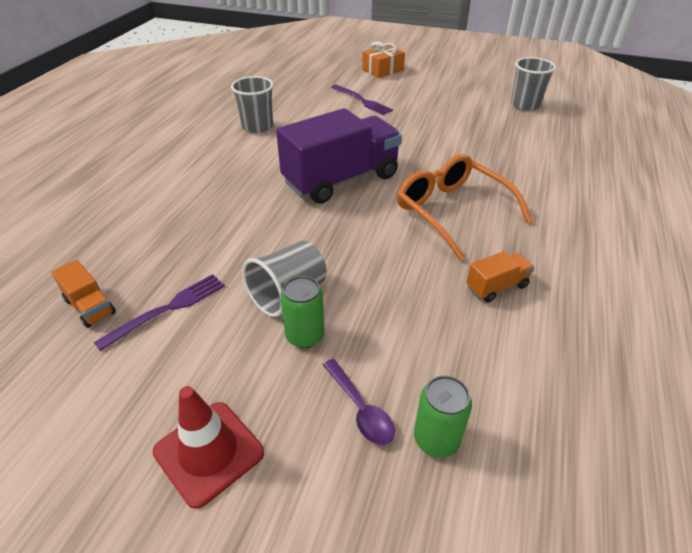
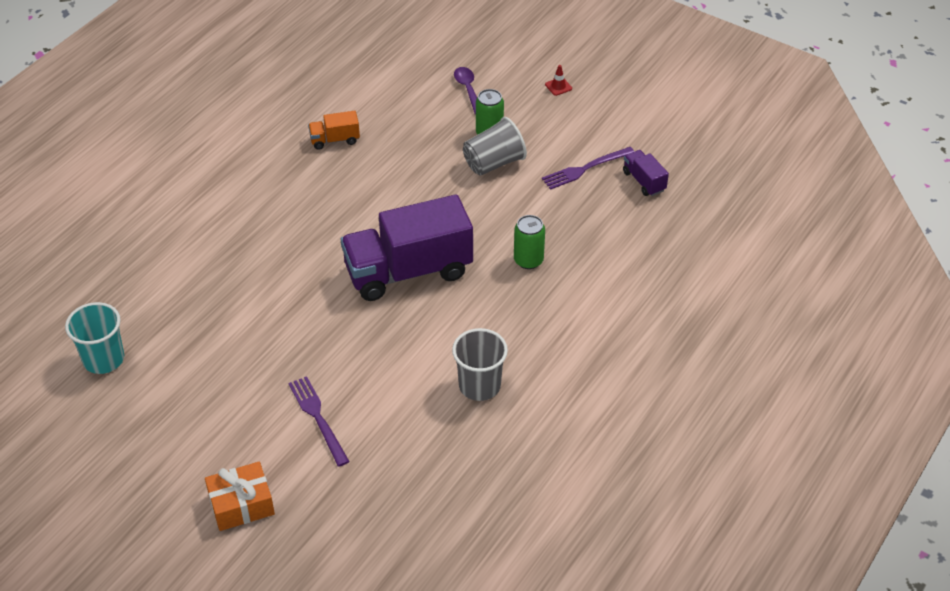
camera: 165 degrees left, 5 degrees up
orange truck [51,260,116,328] -> purple truck [623,150,669,196]
red traffic cone [153,386,264,509] -> red traffic cone [545,65,572,96], size x0.45
orange glasses [397,154,533,260] -> none
green can [414,375,472,458] -> green can moved to [514,215,545,269]
grey cup [511,57,556,111] -> turquoise cup [65,302,124,374]

